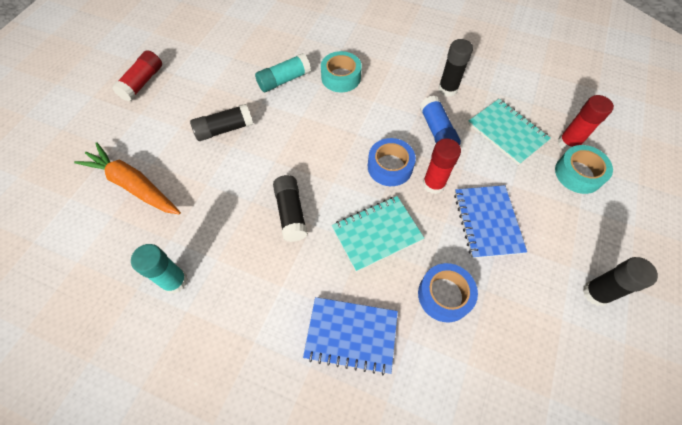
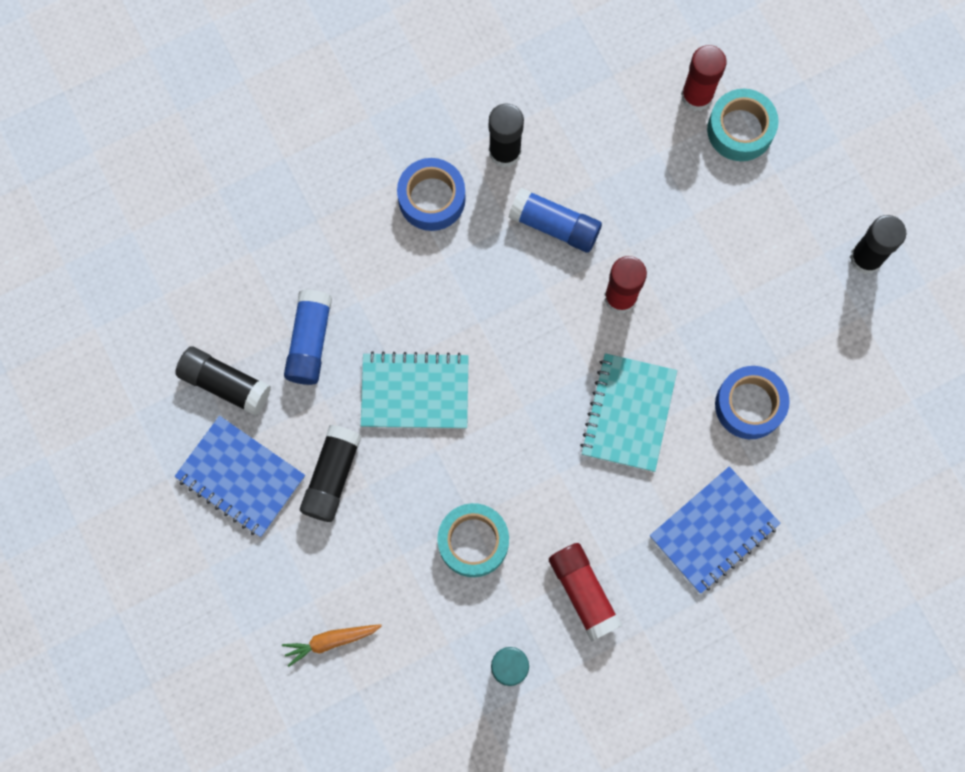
camera: 50 degrees left, 15 degrees up
orange carrot [74,142,181,214] -> orange carrot [282,624,382,667], size x0.51
red glue stick [112,50,162,102] -> red glue stick moved to [549,543,622,642]
turquoise glue stick [255,53,311,92] -> blue glue stick [284,290,332,385]
black glue stick [273,175,308,242] -> black glue stick moved to [175,346,271,416]
turquoise tape [321,51,362,93] -> turquoise tape moved to [437,503,509,577]
blue tape [368,138,416,186] -> blue tape moved to [397,158,466,231]
blue notebook [454,185,527,259] -> blue notebook moved to [174,416,305,537]
turquoise notebook [468,99,551,165] -> turquoise notebook moved to [361,351,469,429]

